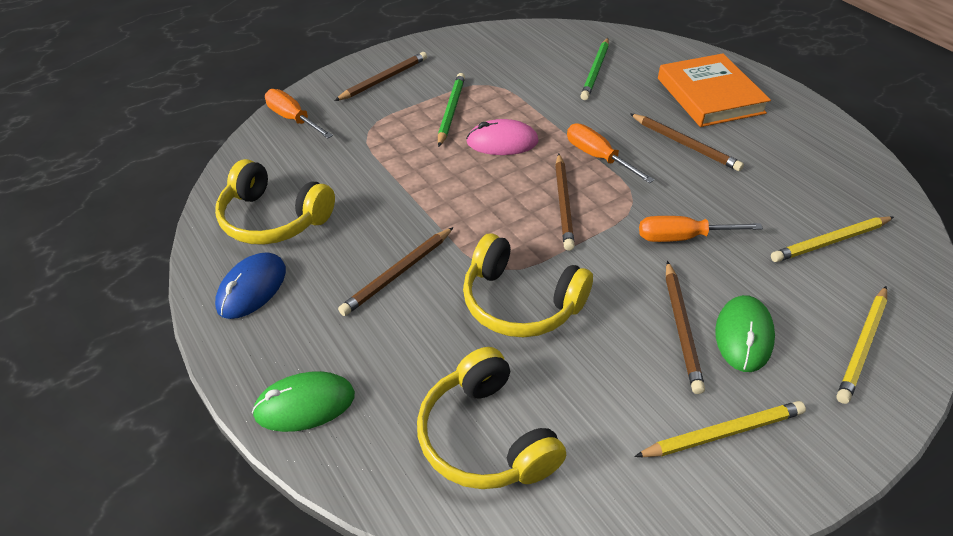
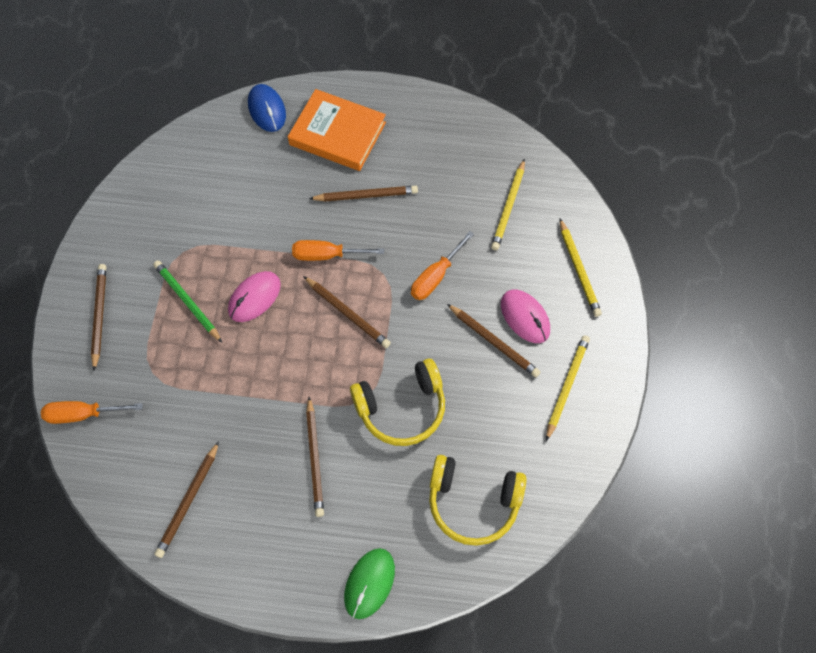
camera: 50 degrees left, 20 degrees up
yellow headphones [215,159,335,245] -> brown pencil [154,441,219,558]
blue mouse [215,252,286,319] -> blue mouse moved to [248,84,286,132]
green pencil [580,38,609,100] -> none
green mouse [715,295,775,372] -> pink mouse [501,289,550,343]

